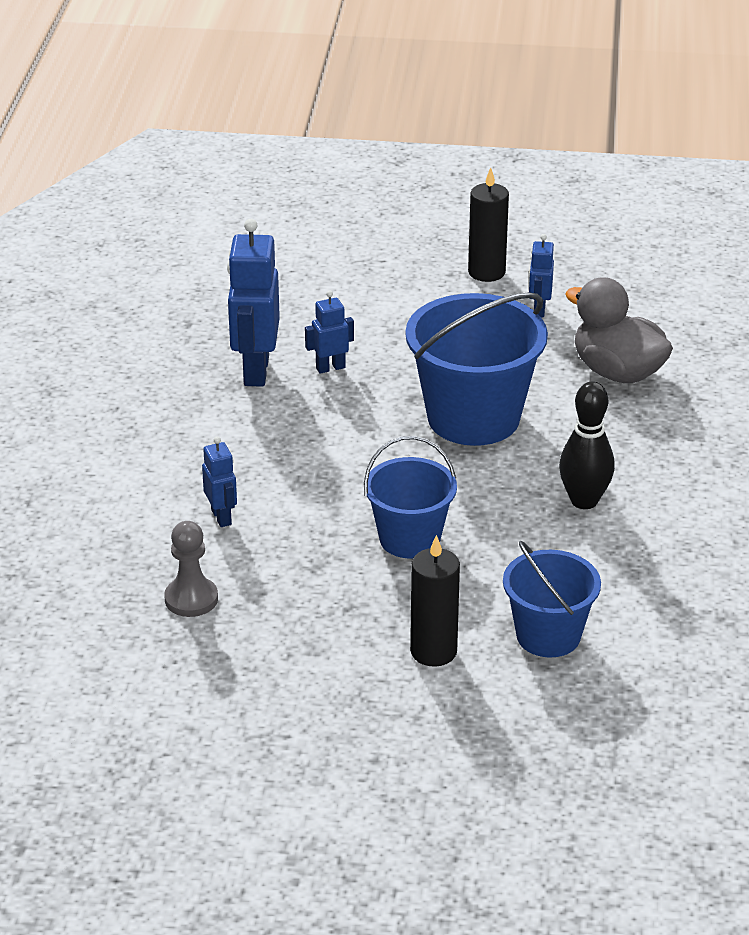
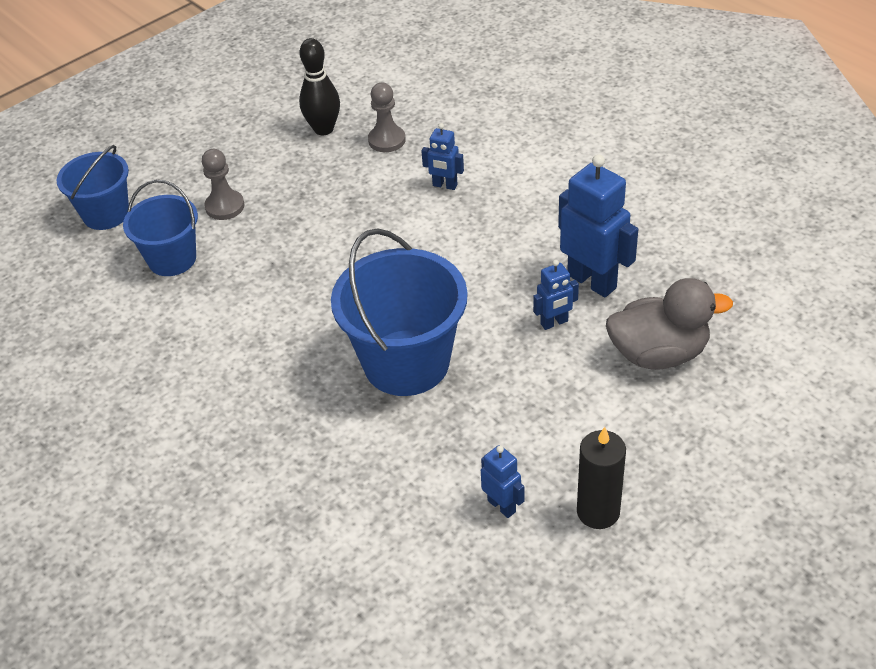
camera: 135 degrees right, 10 degrees up
blue robot [305,291,354,374] -> blue robot turned 45 degrees clockwise [533,260,579,330]
blue bucket [364,436,457,558] -> blue bucket moved to [57,145,129,230]
black candle [410,535,460,667] -> grey pawn [202,149,245,220]
black bowling pin [559,381,615,509] -> black bowling pin moved to [299,38,340,135]
grey duck [565,277,673,383] -> grey duck moved to [606,278,733,370]

